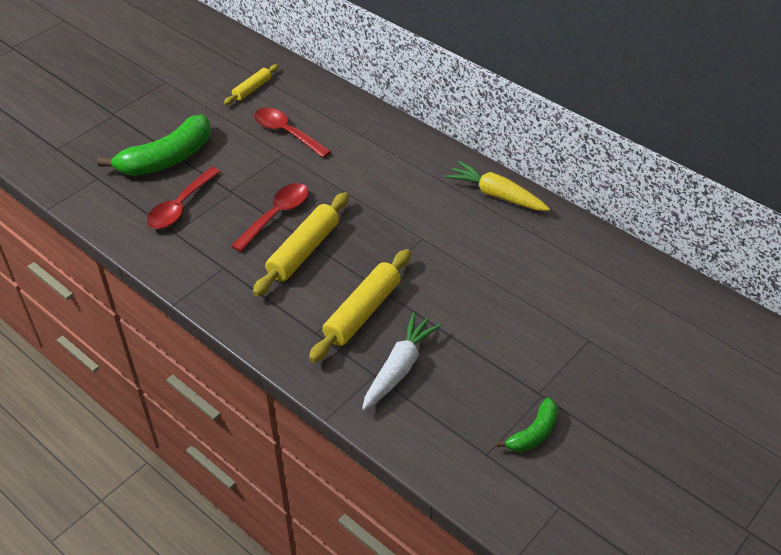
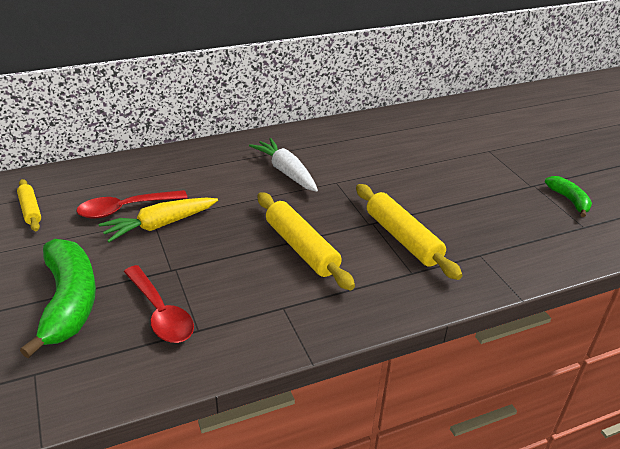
camera: 65 degrees left, 10 degrees down
red spoon [231,183,309,252] -> none
white carrot [362,312,442,410] -> white carrot moved to [249,138,318,192]
yellow carrot [445,161,550,211] -> yellow carrot moved to [99,198,218,242]

